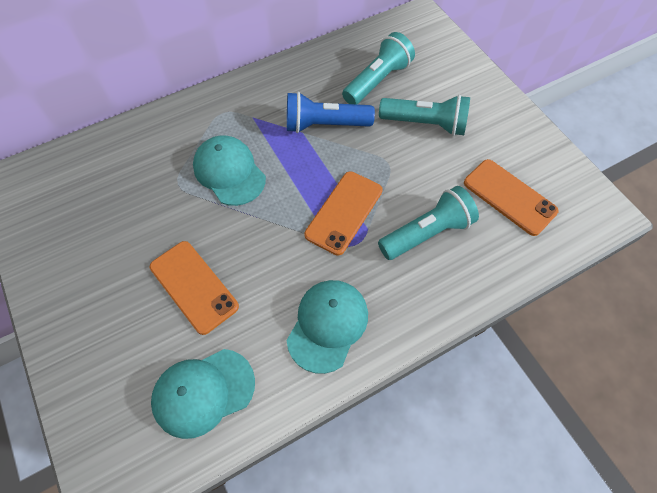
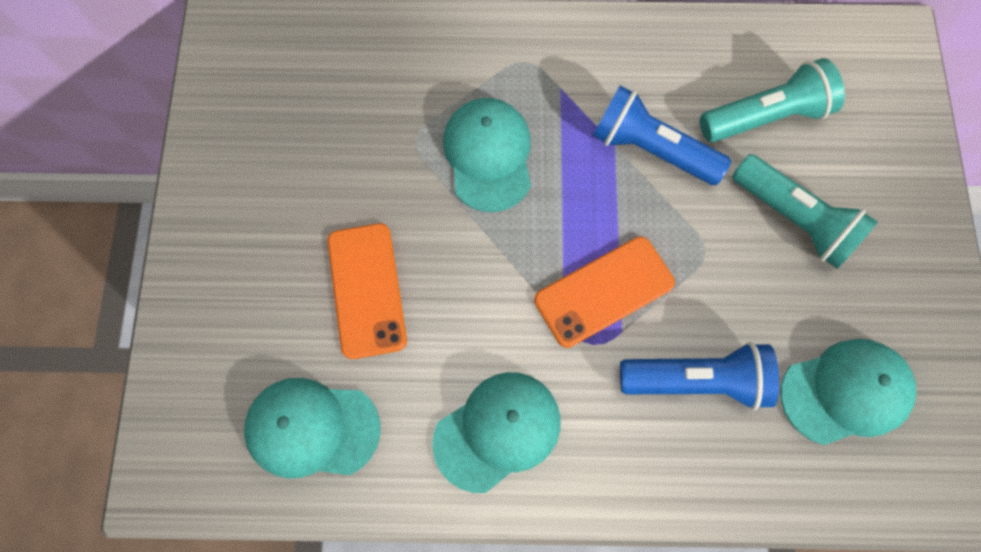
camera: 30 degrees right, 10 degrees up
turquoise flashlight [378,186,479,260] -> blue flashlight [620,342,779,410]
orange phone [464,159,559,236] -> turquoise cap [781,339,917,445]

